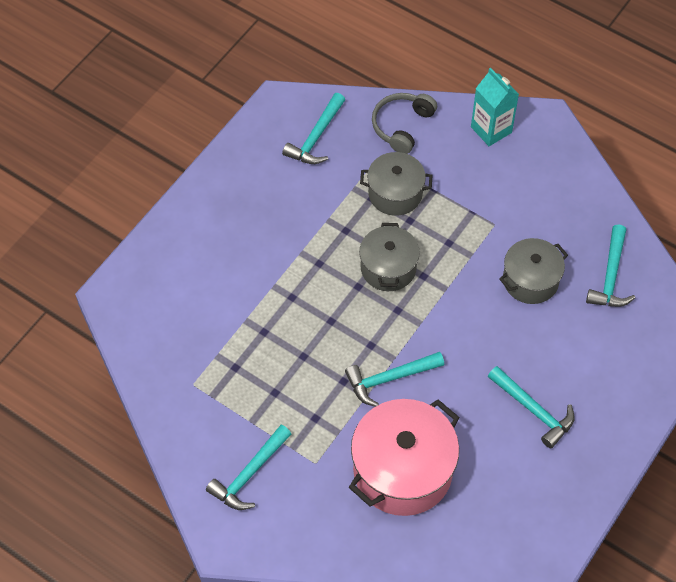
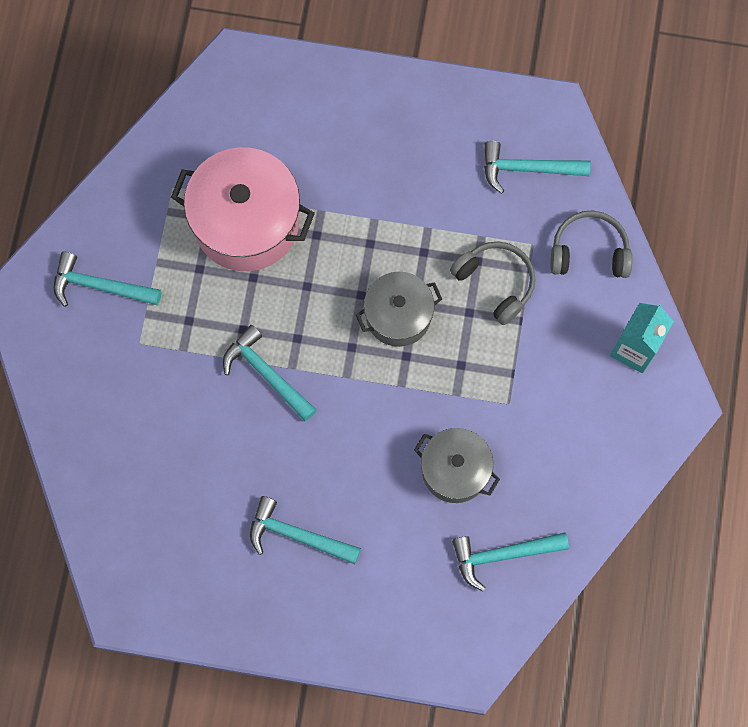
camera: 65 degrees right, 15 degrees up
pink pot [349,399,460,516] -> pink pot moved to [171,147,315,271]
grey pot [360,152,433,216] -> grey headphones [450,242,535,325]
turquoise hammer [488,366,574,448] -> turquoise hammer turned 90 degrees clockwise [250,496,361,564]

